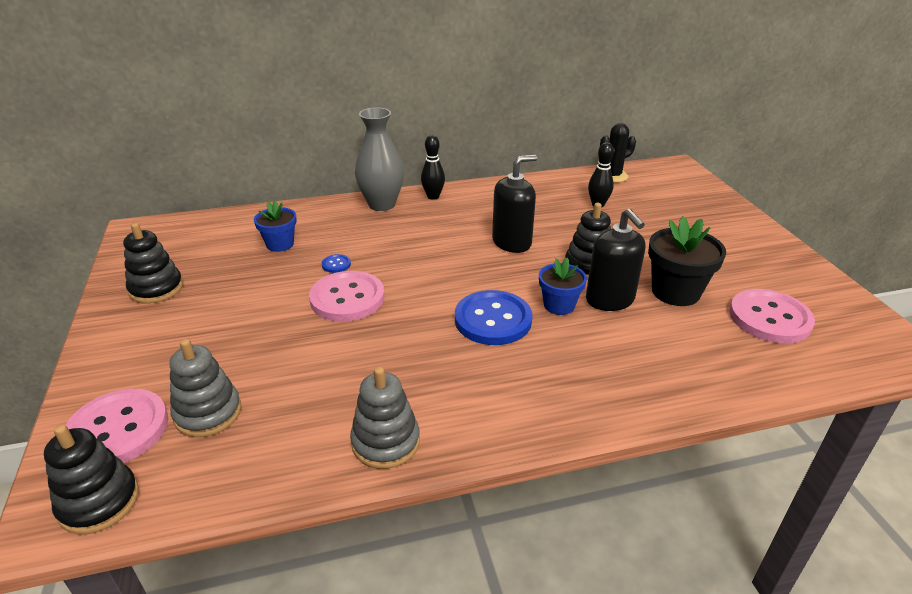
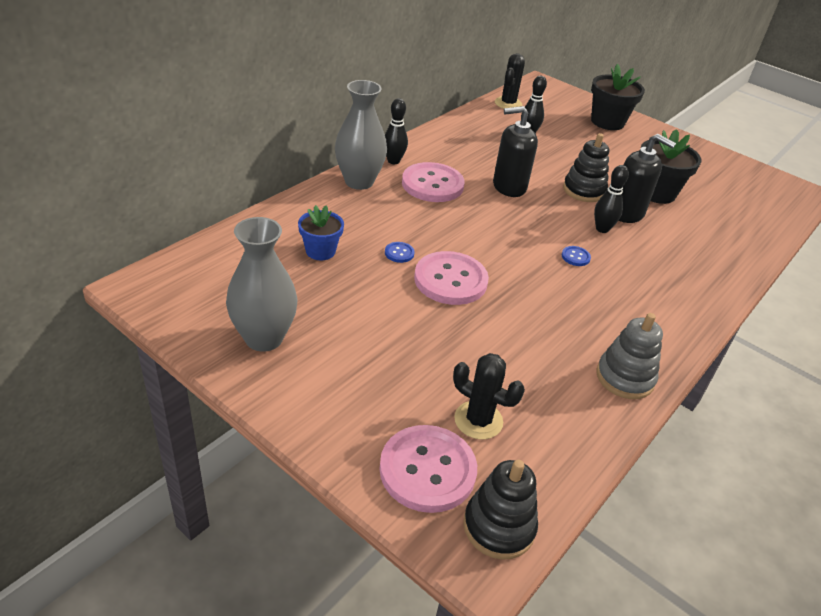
camera: 40 degrees left, 5 degrees up
black stacking toy [123,223,183,304] -> grey vase [226,217,297,352]
grey stacking toy [170,339,241,437] -> black cactus [453,353,525,439]
blue button [455,290,532,345] -> blue button [561,246,591,266], size x0.42
black soap dispenser [492,155,537,253] -> black soap dispenser turned 120 degrees counterclockwise [493,106,538,197]
blue flower pot [539,258,587,315] -> black bowling pin [594,165,629,233]
pink button [729,289,815,343] -> pink button moved to [402,162,465,202]
none -> black flower pot [591,64,645,130]

